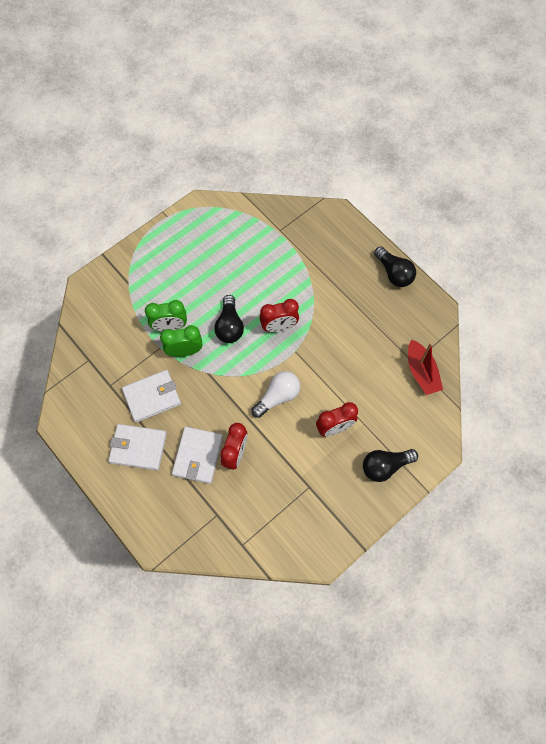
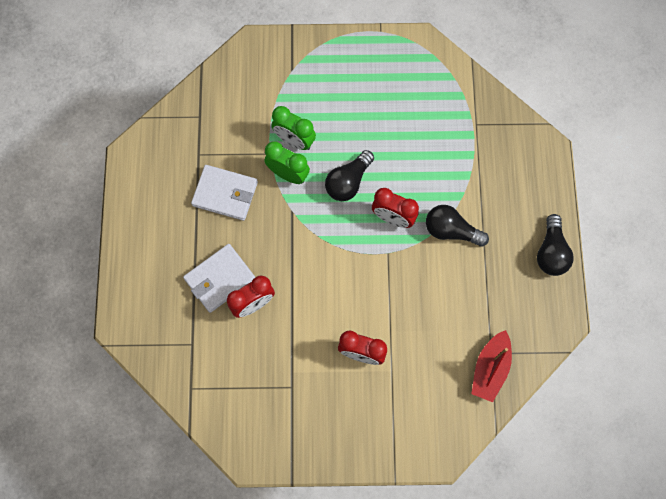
camera: 40 degrees right, 5 degrees up
white wallet [108,424,167,470] -> none
white light bulb [251,371,300,418] -> none
black light bulb [363,449,418,482] -> black light bulb moved to [426,205,489,247]

